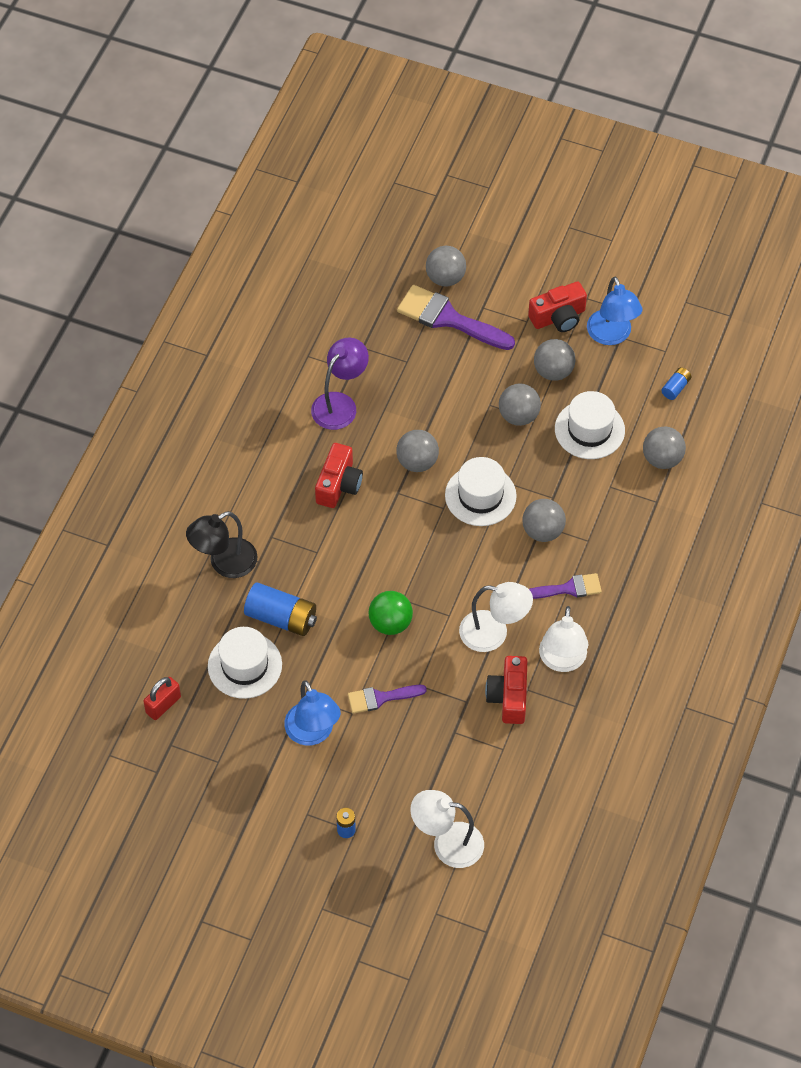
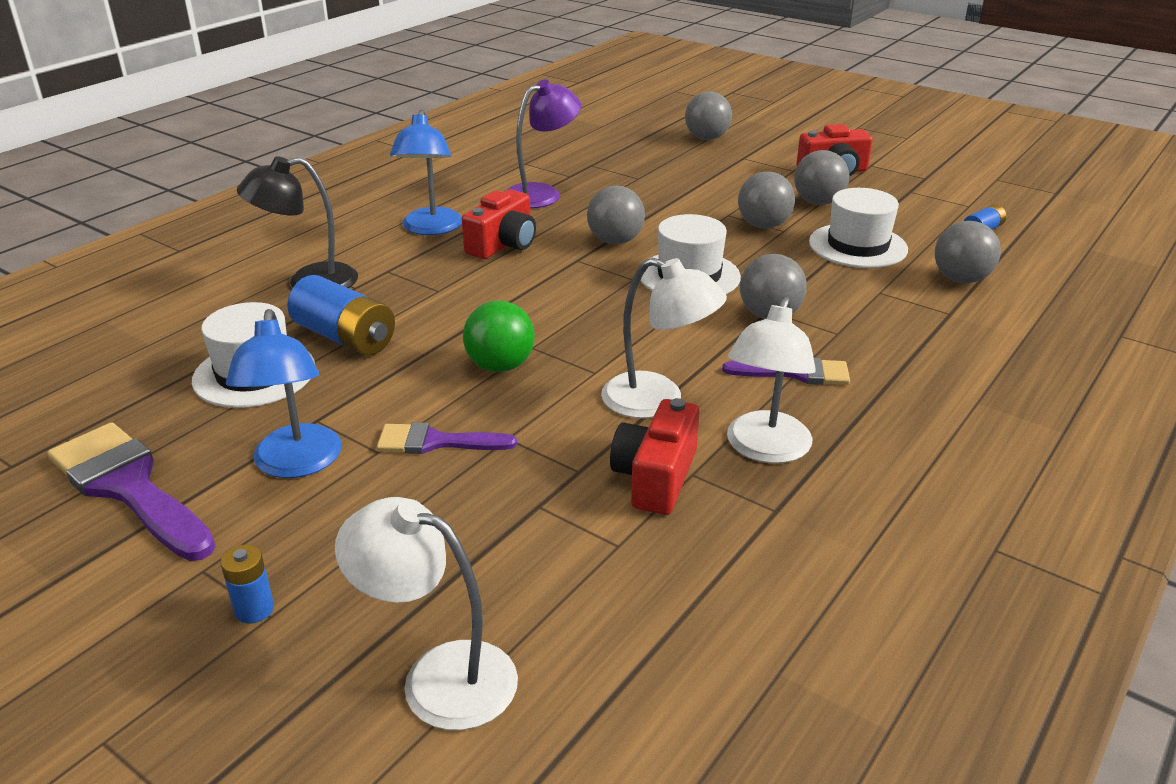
camera: 15 degrees right, 25 degrees down
red padlock [143,677,181,720] -> none
purple brush [397,285,515,350] -> purple brush moved to [47,422,216,561]
blue lamp [587,276,642,345] -> blue lamp moved to [390,110,462,235]

